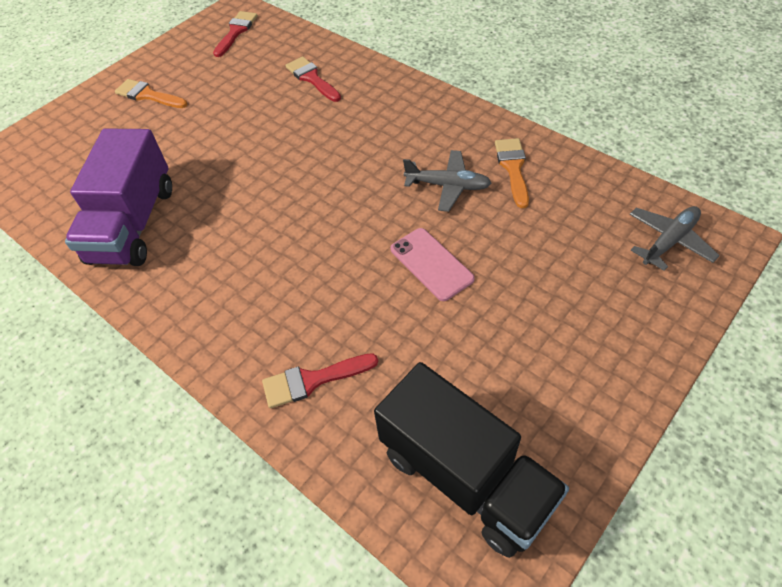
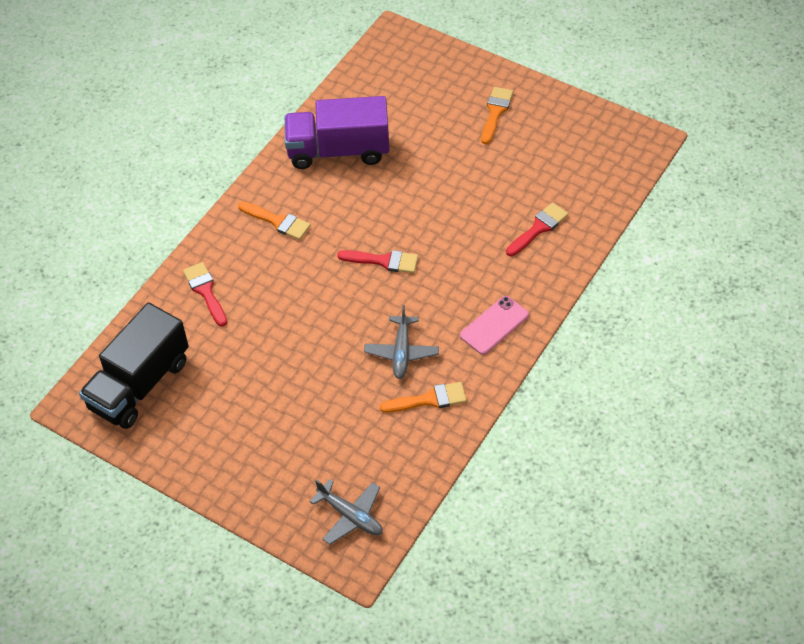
camera: 80 degrees right, 0 degrees up
red brush [213,11,258,57] -> red brush moved to [337,250,418,273]
pink phone [391,228,475,301] -> pink phone moved to [460,296,529,355]
none -> orange brush [238,201,311,240]

